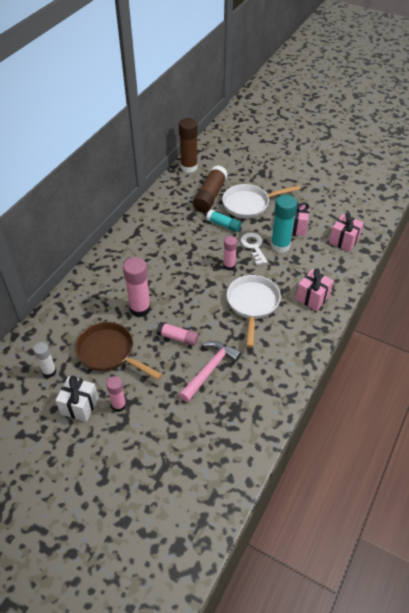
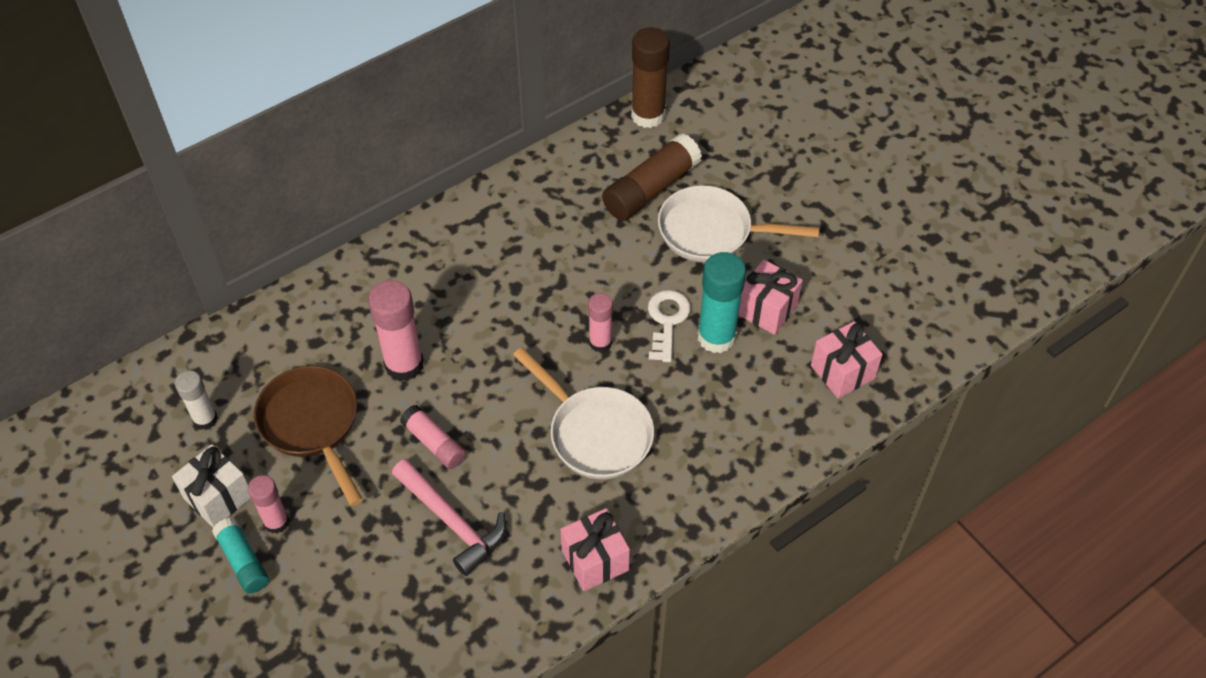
camera: 25 degrees right, 5 degrees up
pink hammer [179,341,241,402] -> pink hammer turned 75 degrees clockwise [392,459,506,576]
turquoise glue stick [206,210,241,232] -> turquoise glue stick moved to [212,518,269,594]
white pan [227,275,281,348] -> white pan turned 105 degrees clockwise [513,347,654,479]
pink gift [296,268,334,311] -> pink gift moved to [561,508,630,591]

